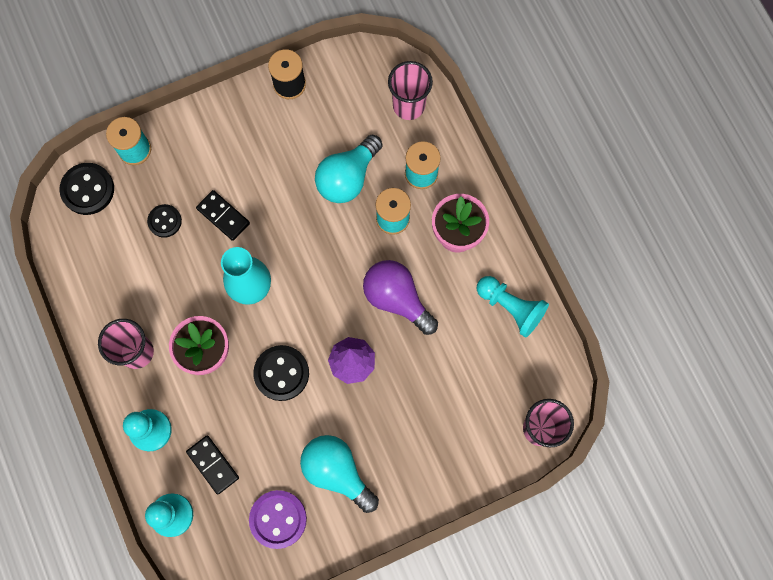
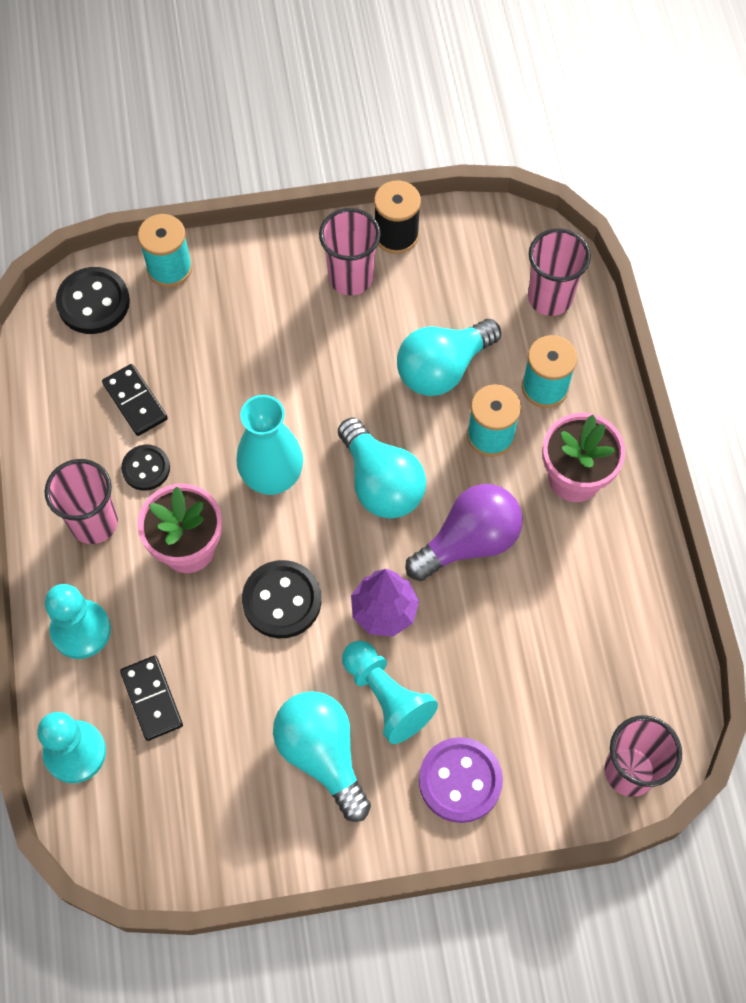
camera: 15 degrees right, 10 degrees down
black button [147,204,182,238] -> black button moved to [121,445,170,491]
black domino [196,190,250,241] -> black domino moved to [102,364,168,436]
purple button [249,490,307,549] -> purple button moved to [419,737,503,823]
purple light bulb [363,260,438,335] -> purple light bulb turned 90 degrees clockwise [405,484,523,581]
turquoise pawn [477,276,549,338] -> turquoise pawn moved to [342,641,438,744]
none -> pink cup [319,208,381,295]
none -> turquoise light bulb [338,418,426,519]

